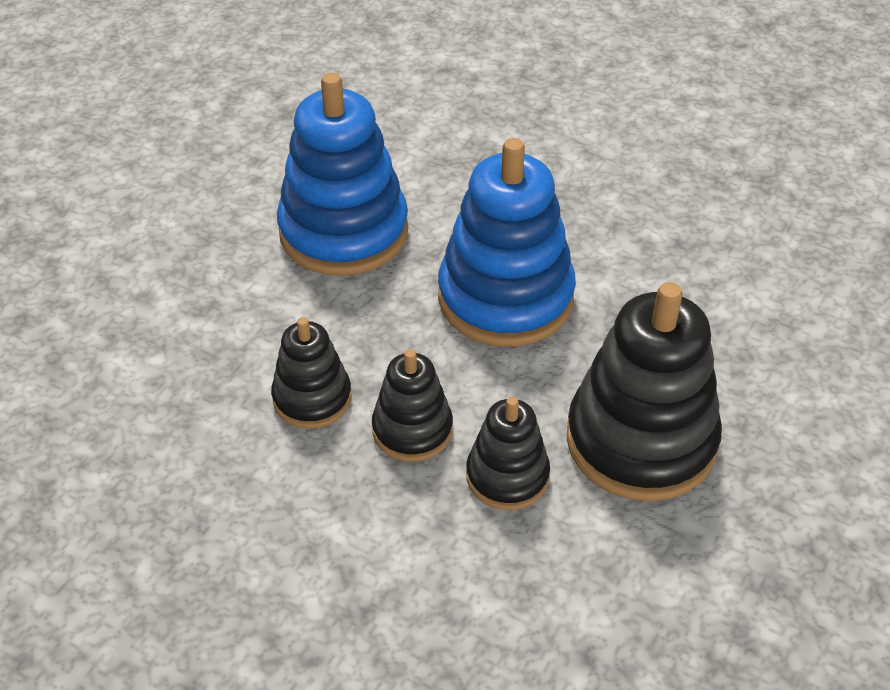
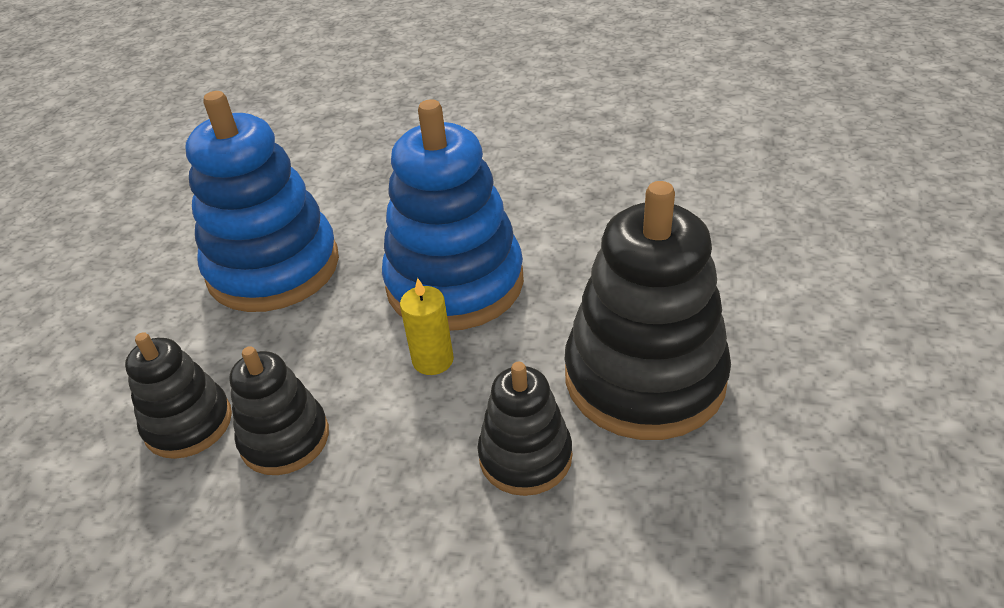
camera: 15 degrees left, 5 degrees down
black stacking toy [372,349,453,462] -> black stacking toy moved to [125,332,232,459]
none -> yellow candle [400,278,454,375]

